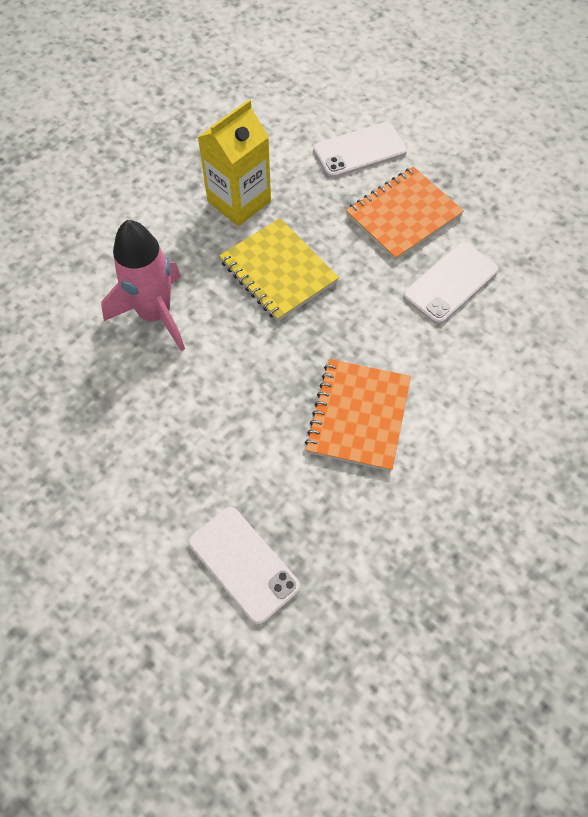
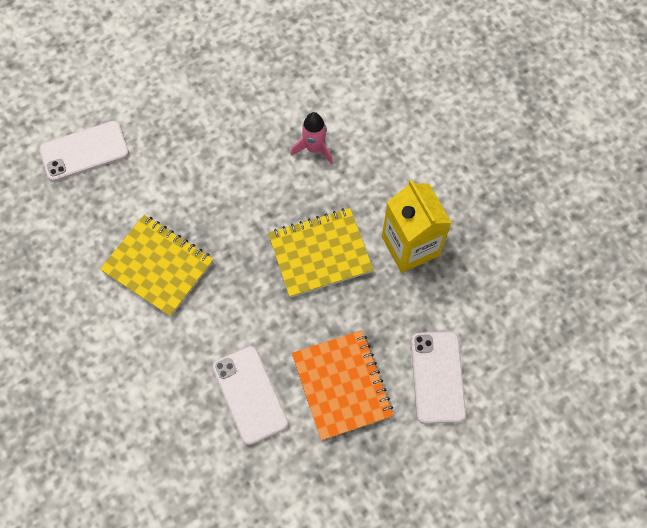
camera: 110 degrees right, 5 degrees up
pink rocket [101,220,185,351] -> pink rocket [291,112,333,165], size x0.57
orange notebook [305,359,411,472] -> yellow notebook [100,215,213,317]

